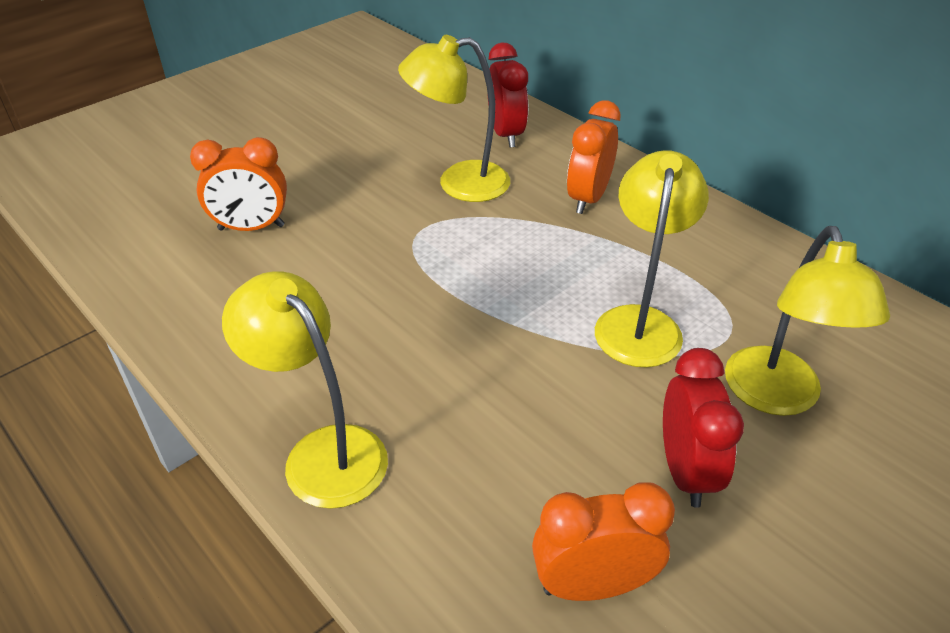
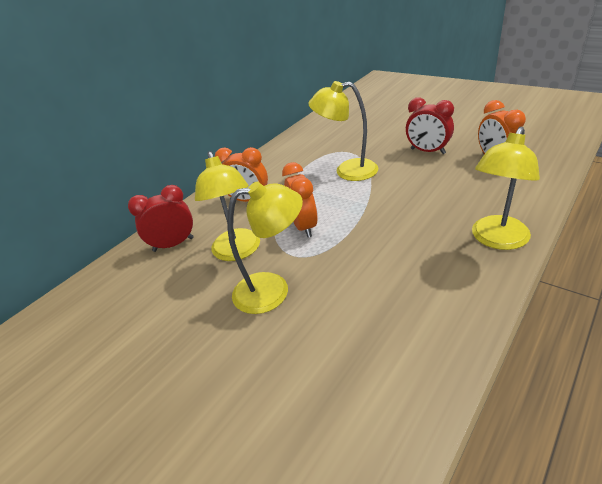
camera: 95 degrees left, 5 degrees down
orange clock [190,137,287,231] -> orange clock moved to [282,162,318,238]
red clock [663,348,744,508] -> red clock turned 135 degrees counterclockwise [406,98,454,154]
yellow lamp [725,226,890,416] -> yellow lamp moved to [227,182,303,314]

